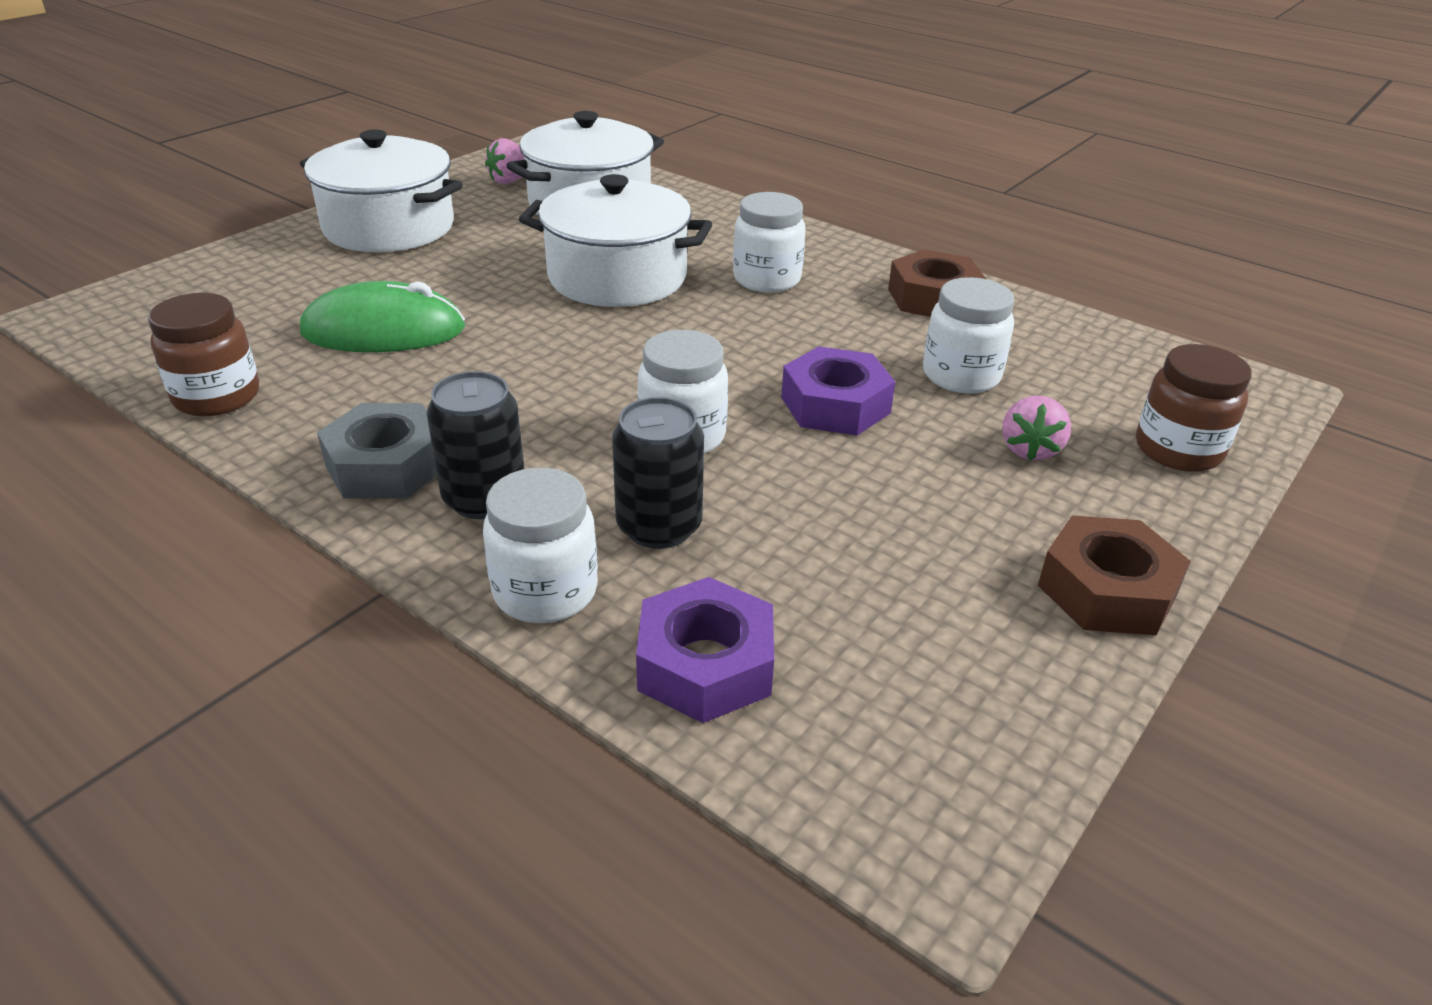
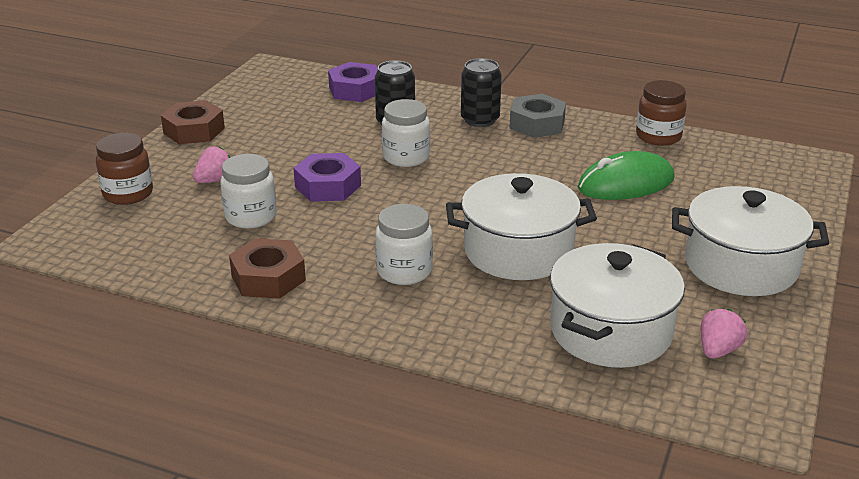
camera: 165 degrees right, 5 degrees down
white jar [483,468,598,623] -> none
pink strawberry [1002,396,1071,461] -> pink strawberry turned 45 degrees clockwise [193,146,230,183]

